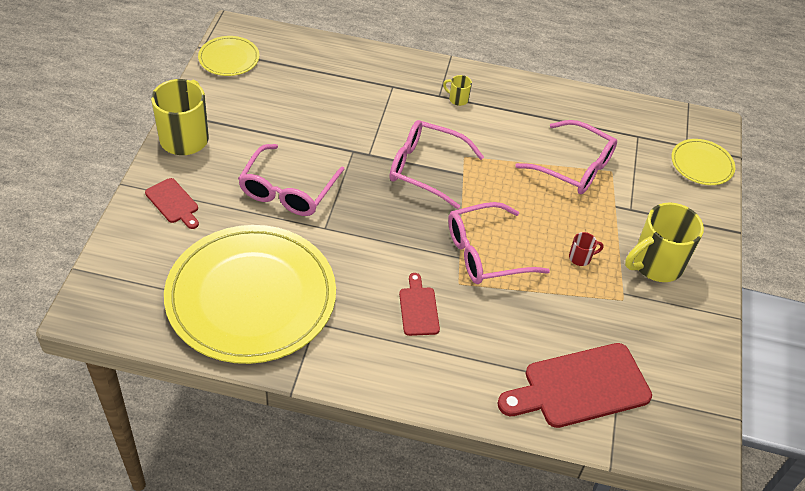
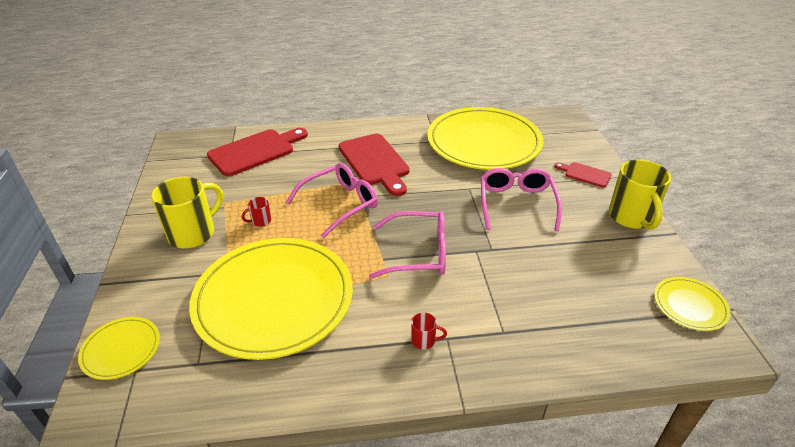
camera: 165 degrees right, 10 degrees down
red cutting board [399,273,440,336] -> red cutting board [339,134,410,196], size x1.95
yellow mug [443,75,472,106] -> red mug [411,312,447,350]
pink glasses [515,120,617,194] -> yellow plate [189,238,353,360]

